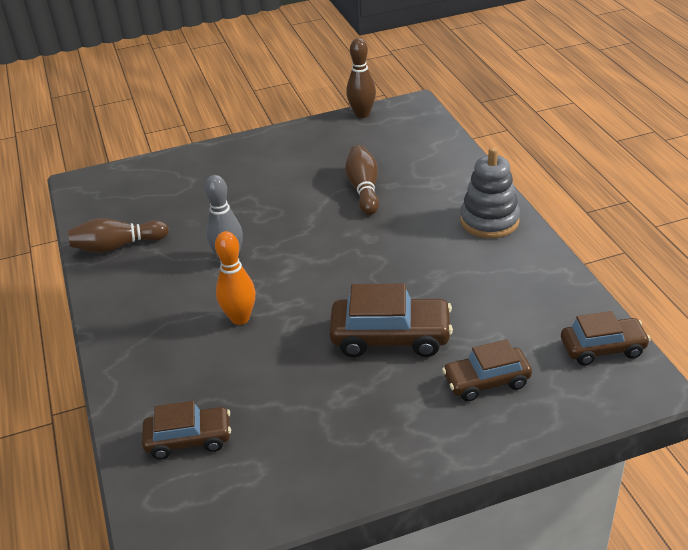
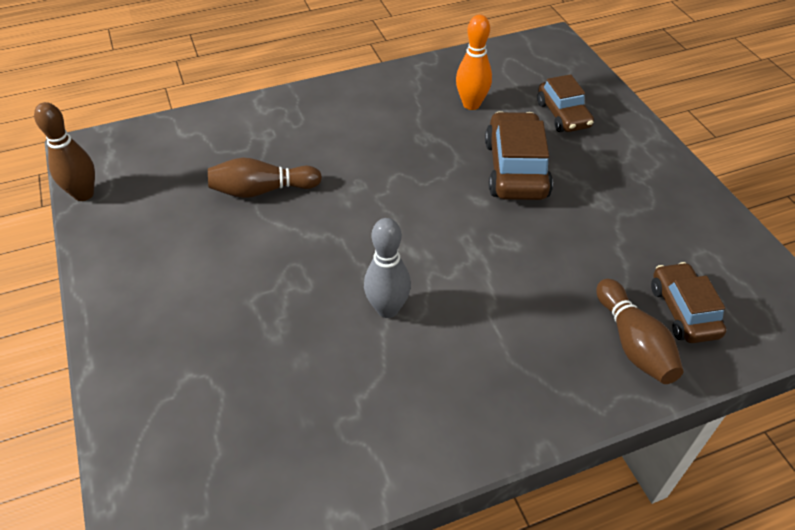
camera: 95 degrees left, 10 degrees up
brown bowling pin [68,218,169,253] -> brown bowling pin moved to [596,279,683,384]
orange bowling pin [215,231,255,325] -> orange bowling pin moved to [456,14,492,110]
grey stacking toy [460,147,520,238] -> none
brown car [561,311,651,365] -> none

